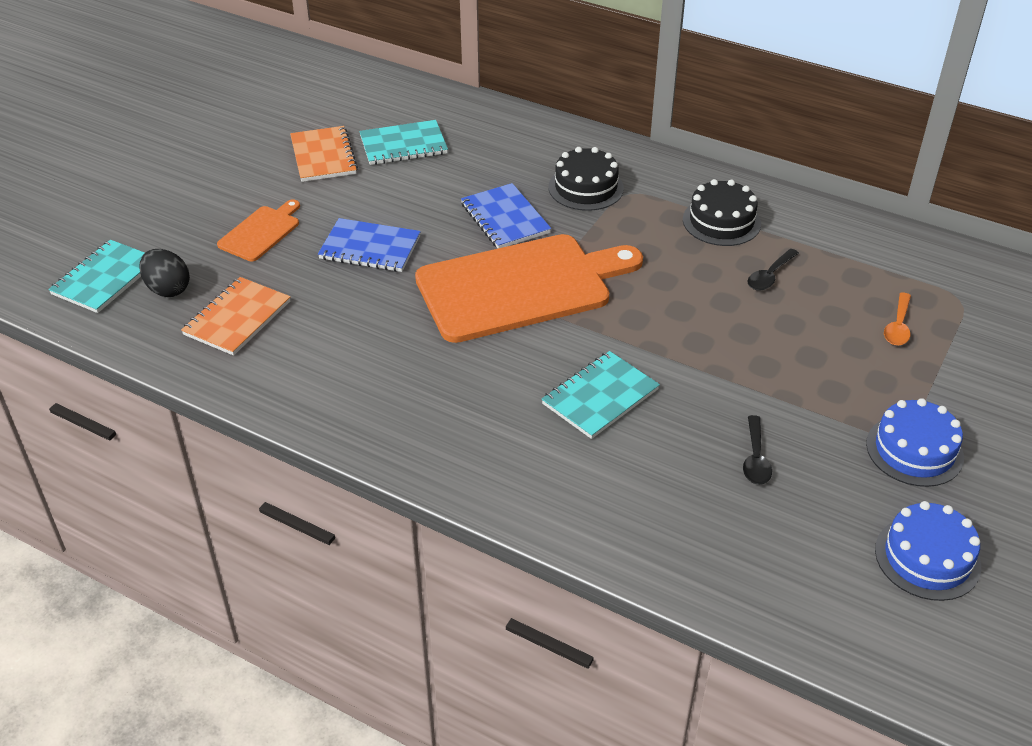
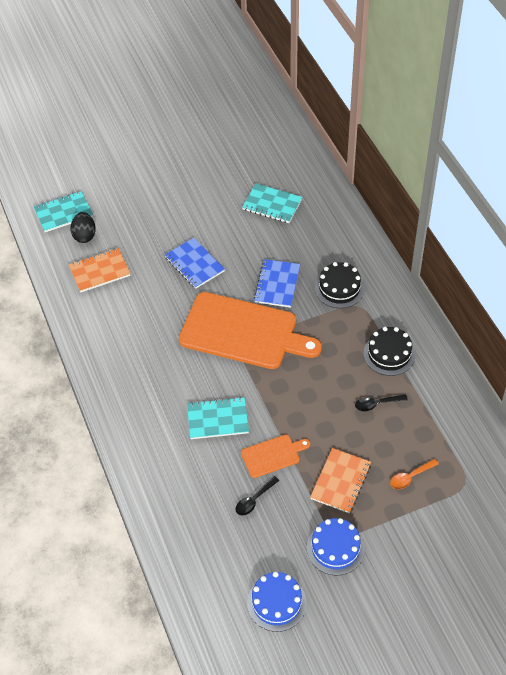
camera: 40 degrees right, 10 degrees up
orange cutting board [217,199,300,261] -> orange cutting board moved to [241,435,310,478]
orange notebook [290,126,358,182] -> orange notebook moved to [310,448,371,513]

